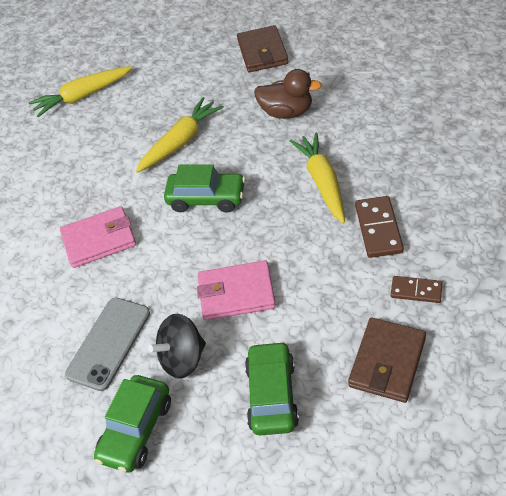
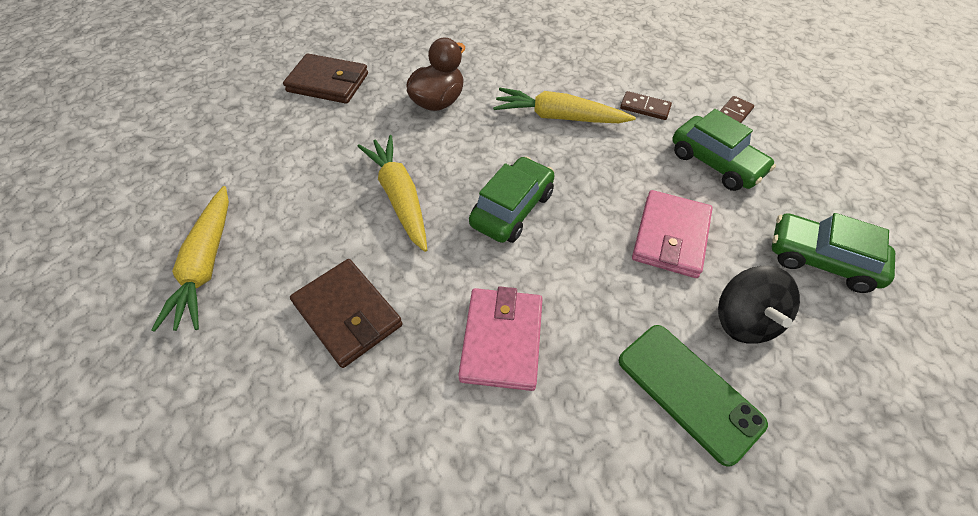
camera: 70 degrees left, 5 degrees up
grey phone [65,298,150,391] -> green phone [619,325,768,467]
green car [94,375,171,473] -> green car moved to [672,109,776,191]
brown wallet [348,318,426,403] -> brown wallet moved to [290,259,403,368]
brown domino [355,196,404,258] -> brown domino [620,91,672,120], size x0.65

